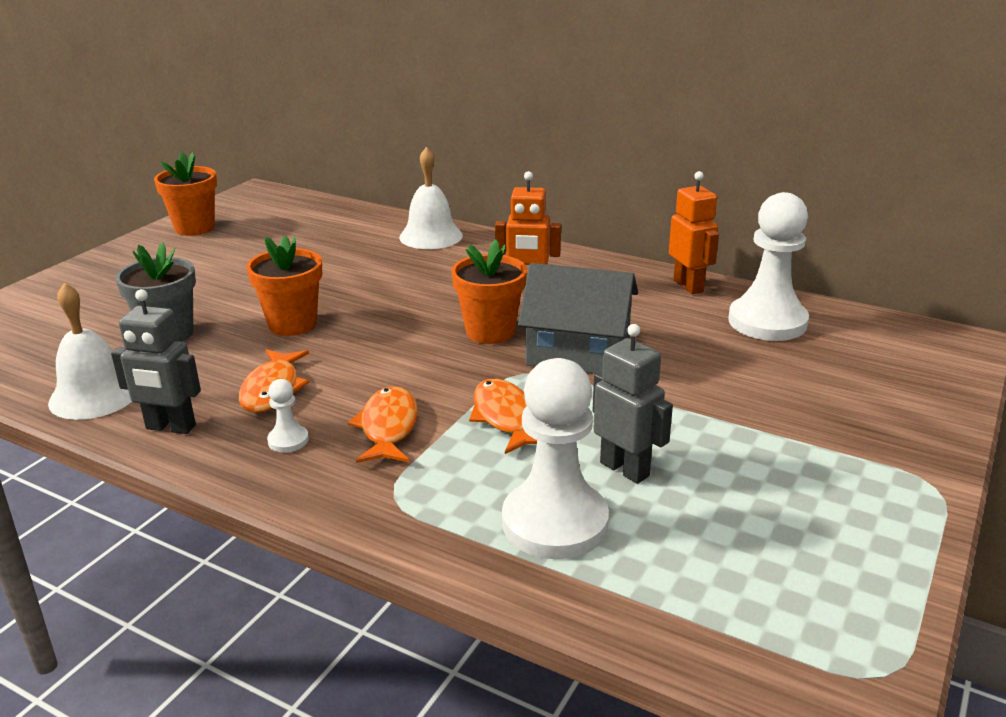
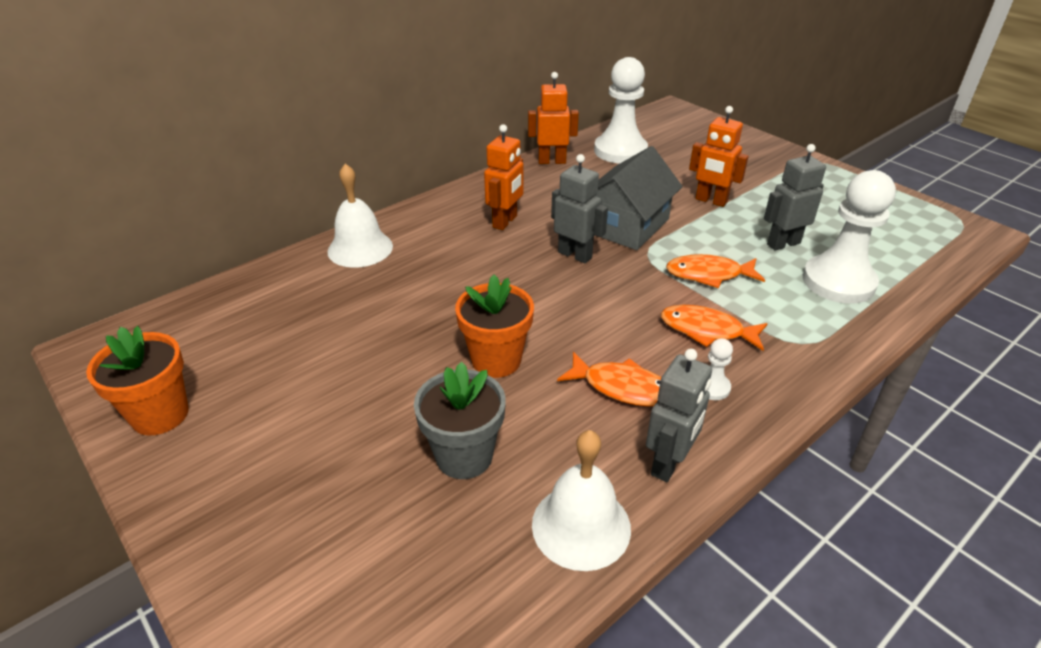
camera: 70 degrees left, 10 degrees up
orange flower pot [451,239,527,344] -> grey robot [551,154,608,263]
none -> orange robot [689,106,749,207]

